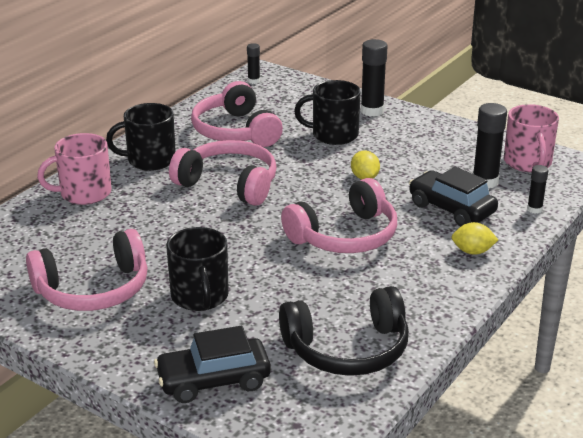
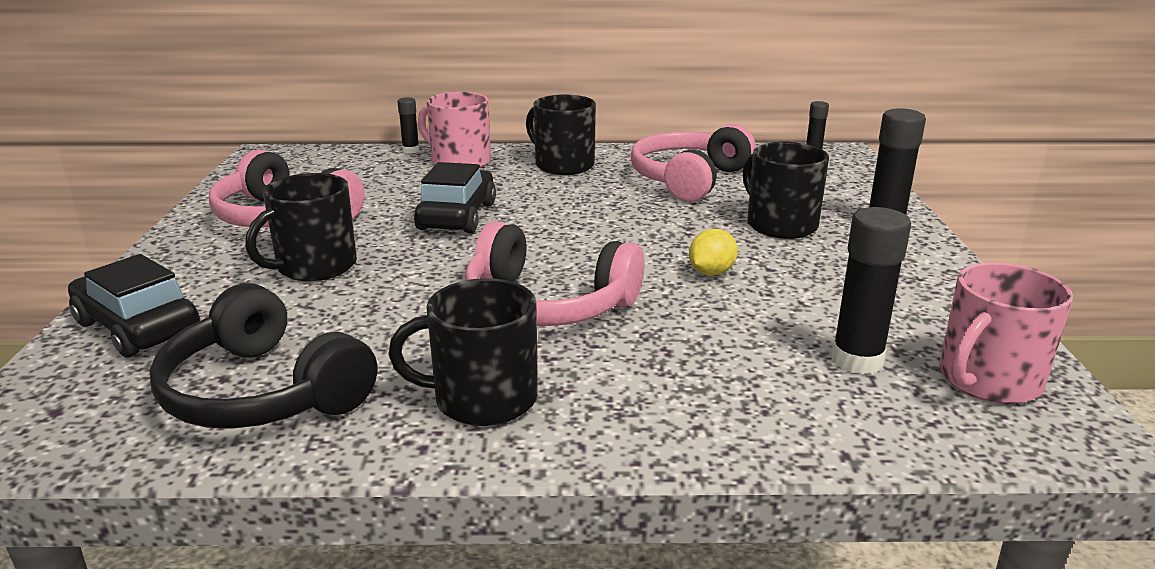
camera: 55 degrees right, 5 degrees down
pink headphones [169,140,277,206] -> none
black car [409,167,498,227] -> black car moved to [414,162,496,233]
yellow lemon [452,222,498,255] -> none
black glue stick [527,165,549,214] -> black glue stick moved to [398,97,419,153]
none -> black mug [389,278,538,426]

